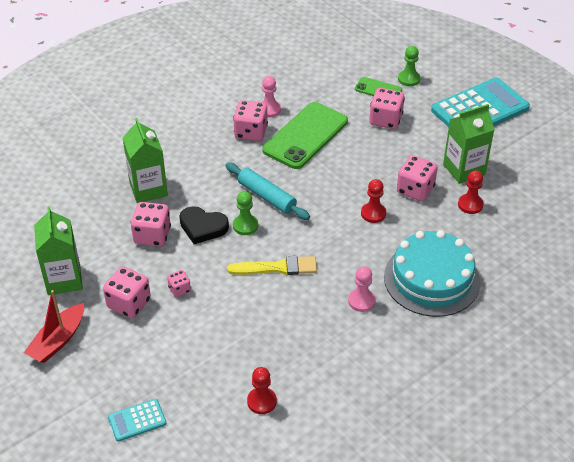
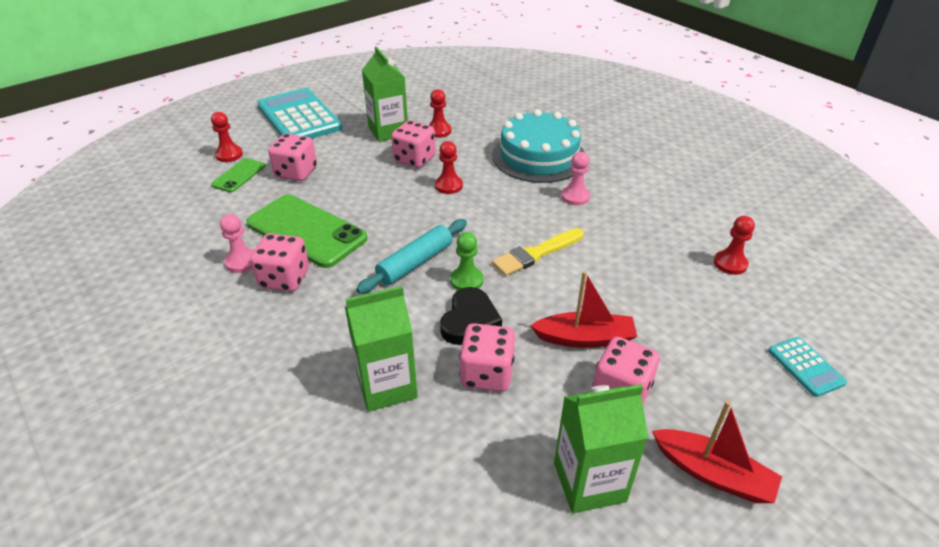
camera: 90 degrees left, 5 degrees down
pink dice [167,270,191,297] -> red boat [530,271,637,348]
yellow brush [227,256,317,275] -> yellow brush turned 120 degrees counterclockwise [492,228,584,276]
green pawn [398,46,420,86] -> red pawn [211,112,243,162]

